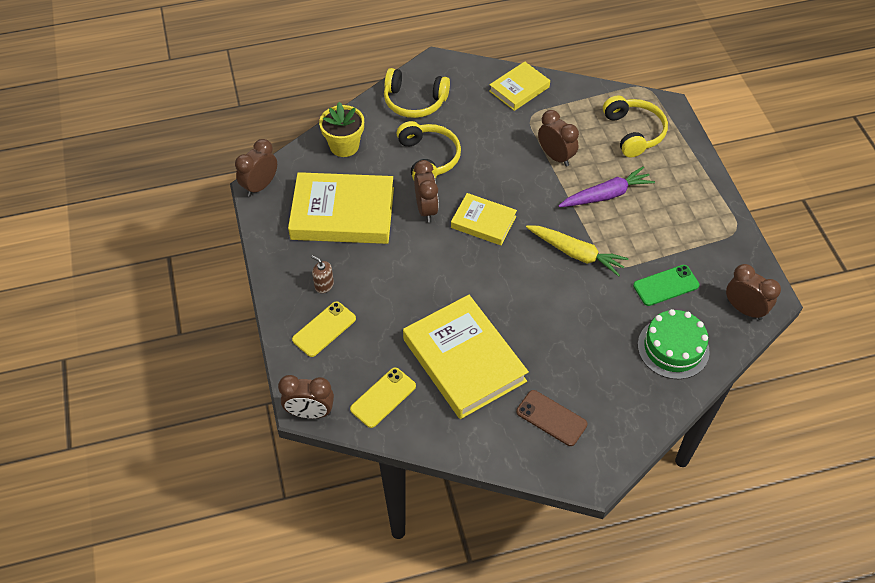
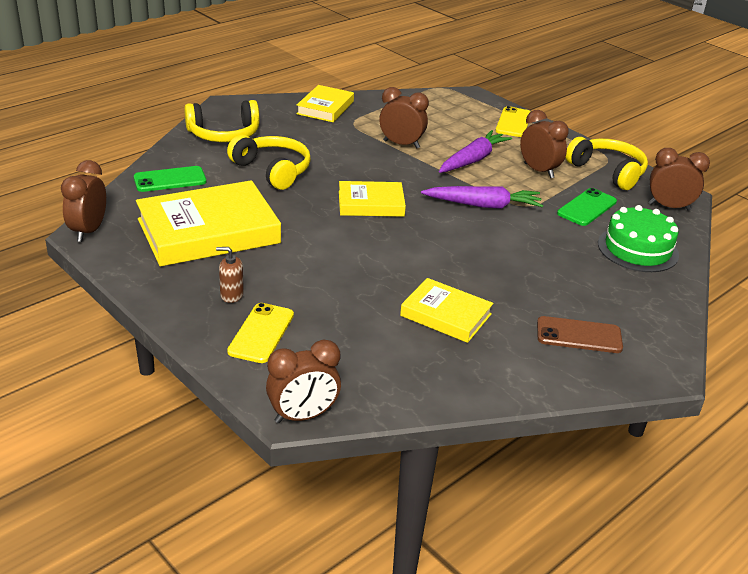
camera: 30 degrees left, 20 degrees down
yellow flower pot [319,102,364,157] -> green phone [134,166,206,192]
yellow phone [350,368,416,428] -> yellow phone moved to [496,106,531,137]
yellow book [403,295,529,419] -> yellow book [400,278,493,343], size x0.56
brown clock [414,160,439,223] -> brown clock moved to [520,110,569,178]
yellow carrot [526,225,629,277] -> purple carrot [421,186,543,209]
yellow headphones [603,96,668,158] -> yellow headphones moved to [566,137,648,190]

